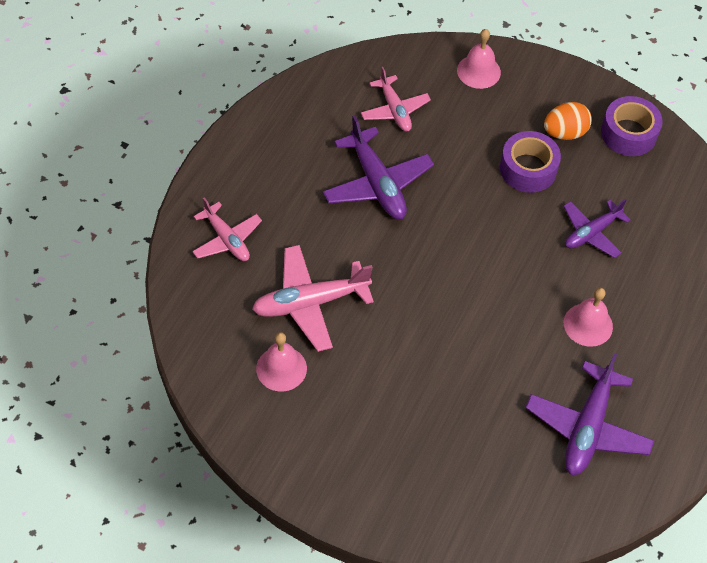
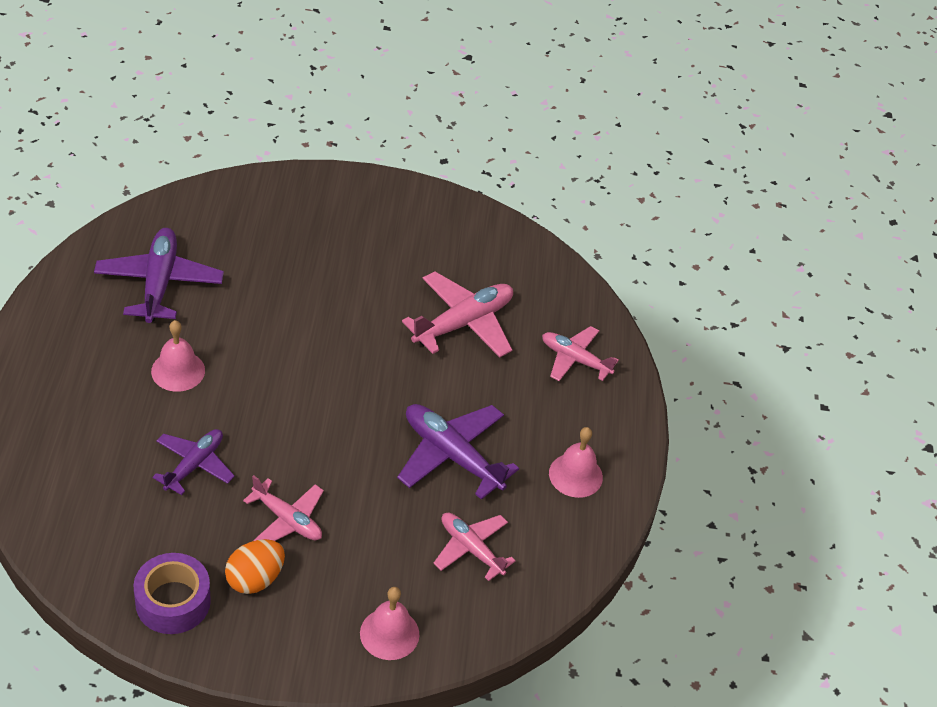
camera: 155 degrees right, 10 degrees down
pink bell [256,332,307,391] -> pink bell moved to [549,427,603,498]
purple tape [500,131,561,193] -> pink plane [243,475,324,541]

